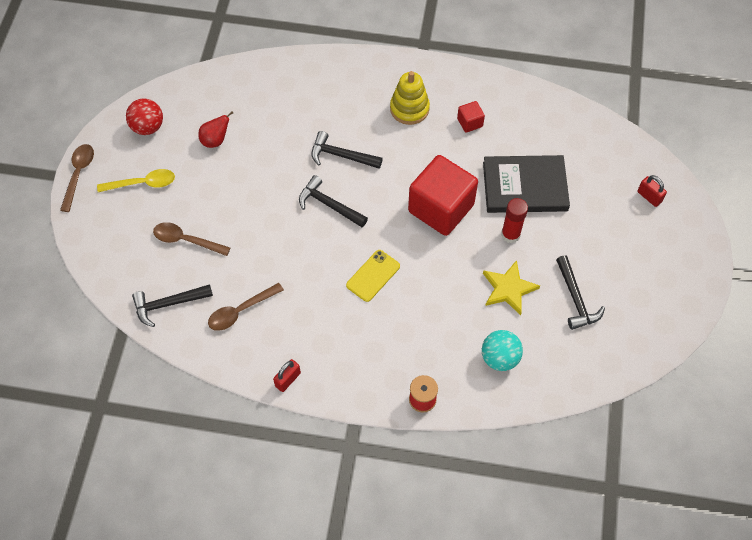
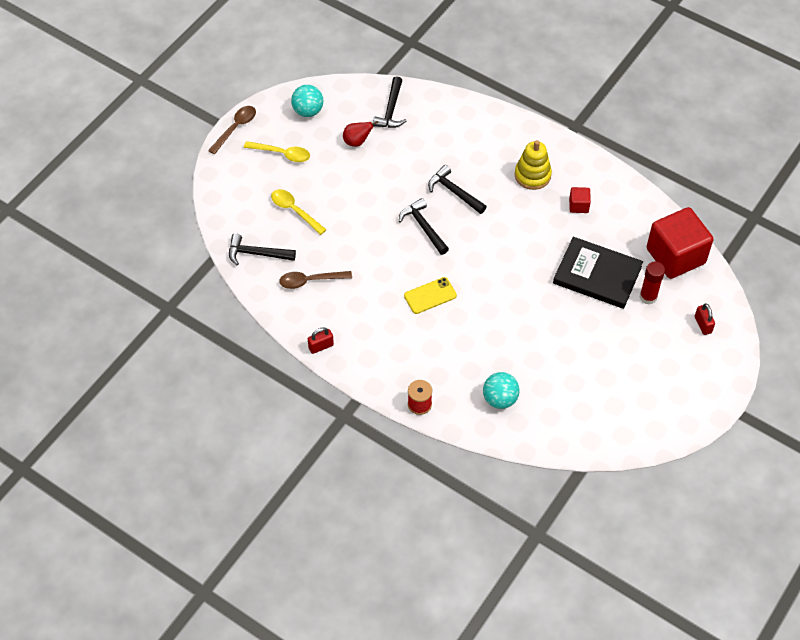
camera: 25 degrees right, 5 degrees down
red ball [126,98,163,135] -> turquoise ball [291,85,323,117]
brown spoon [153,222,230,256] -> yellow spoon [271,189,327,235]
red cube [408,155,478,236] -> red cube moved to [647,207,713,279]
yellow star [483,260,540,315] -> none
red glue stick [501,198,528,243] -> red glue stick moved to [640,261,665,304]
black hammer [556,255,605,330] -> black hammer moved to [373,76,407,128]

